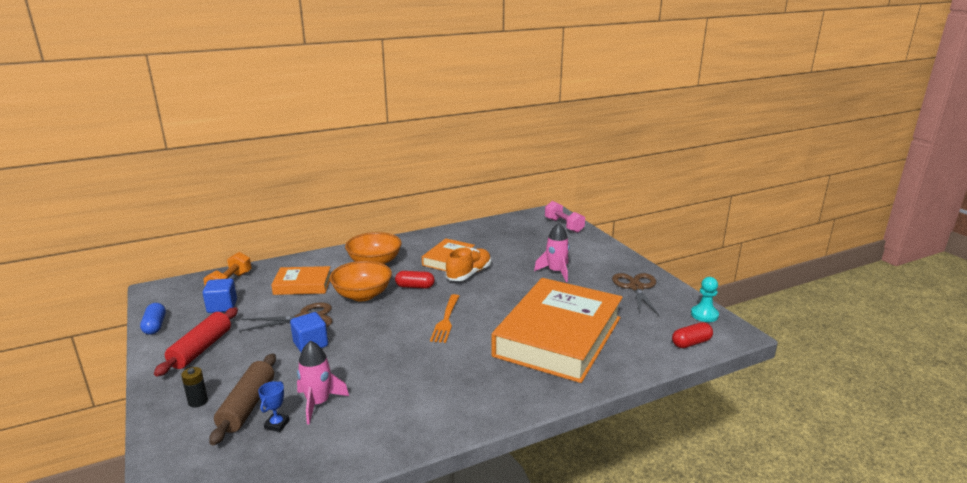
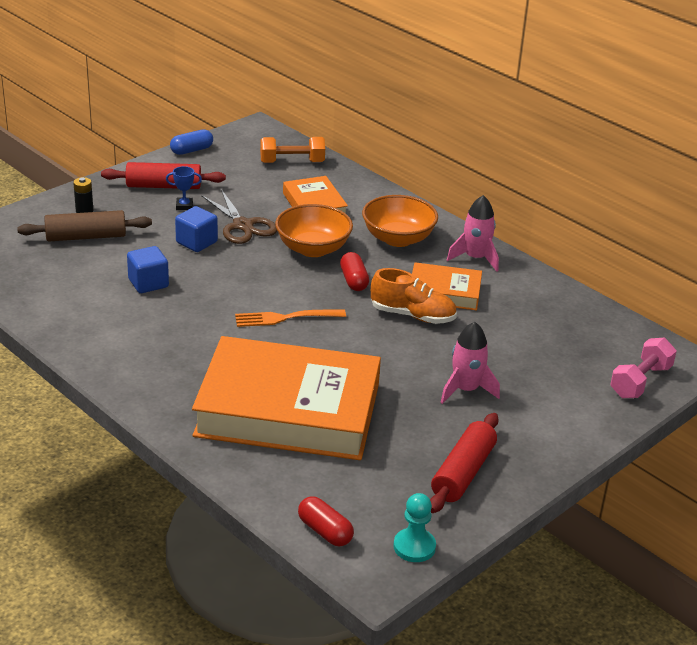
camera: 70 degrees right, 10 degrees up
blue cube [203,278,237,313] -> blue cube moved to [127,246,169,293]
blue trophy [258,381,290,432] -> blue trophy moved to [166,166,202,210]
pink rocket [297,341,349,424] -> pink rocket moved to [447,195,499,272]
brown scissors [612,273,659,316] -> red rolling pin [430,413,499,513]

